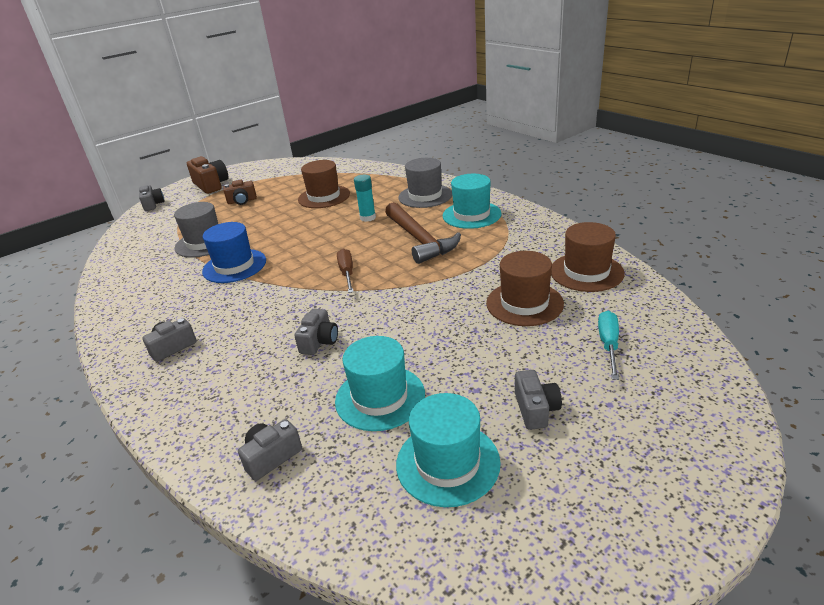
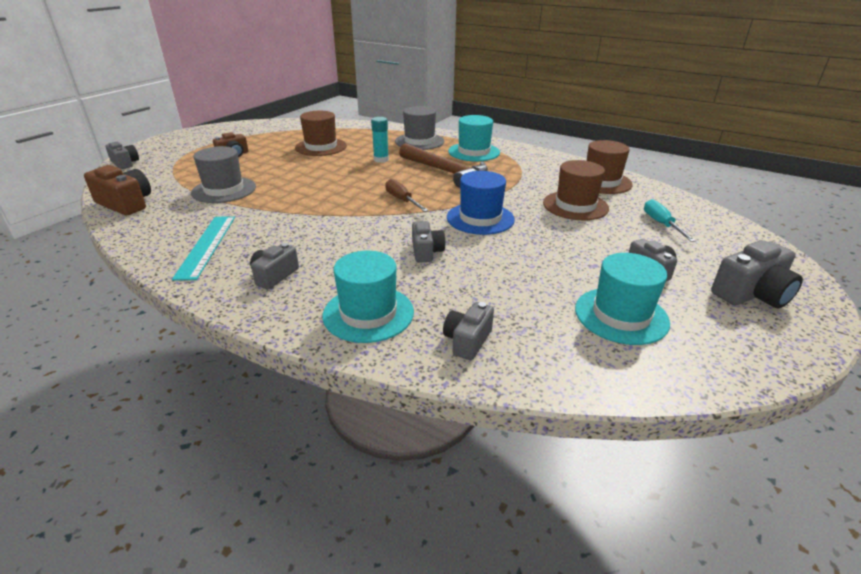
camera: 25 degrees left, 0 degrees up
brown camera [187,156,229,194] -> brown camera moved to [84,165,151,215]
blue hat [202,222,266,283] -> blue hat moved to [447,171,515,235]
turquoise hat [335,336,425,431] -> turquoise hat moved to [323,251,414,343]
none -> turquoise ruler [172,217,235,281]
none -> grey camera [711,240,803,309]

